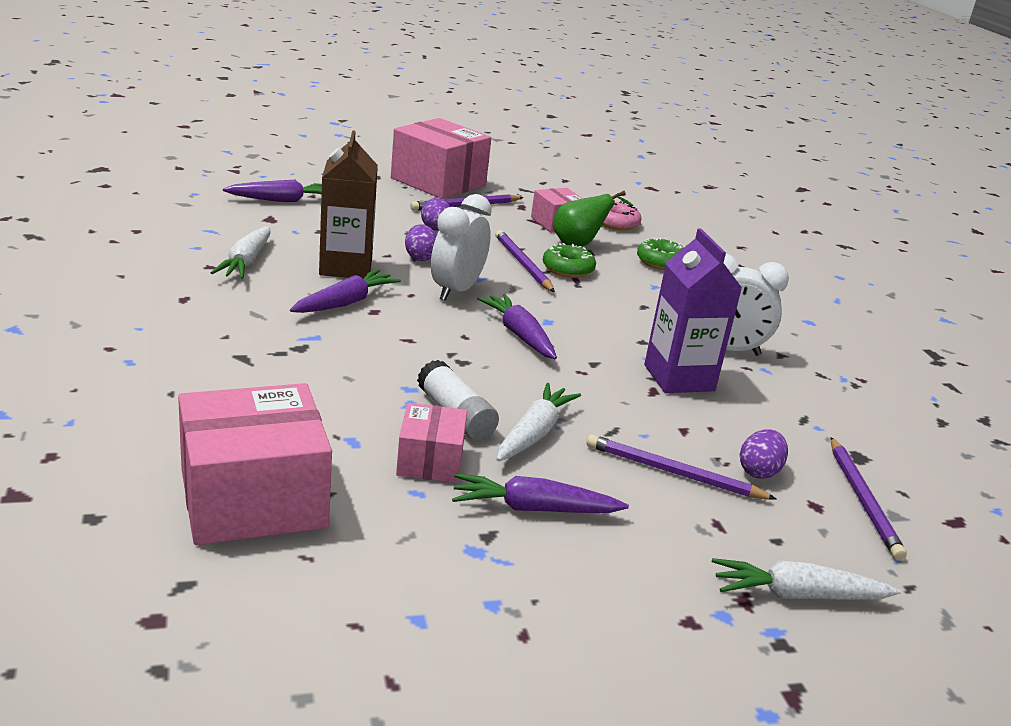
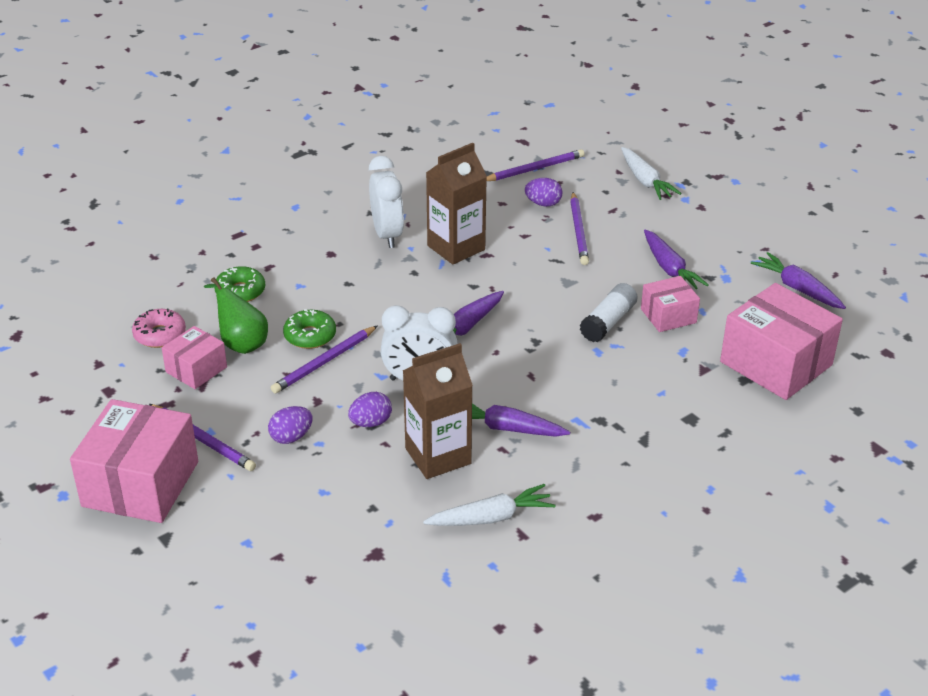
camera: 110 degrees left, 10 degrees up
purple carrot [223,180,322,202] -> purple carrot moved to [751,252,846,309]
white carrot [497,383,581,461] -> none
purple carton [644,228,742,393] -> brown carton [426,143,487,264]

